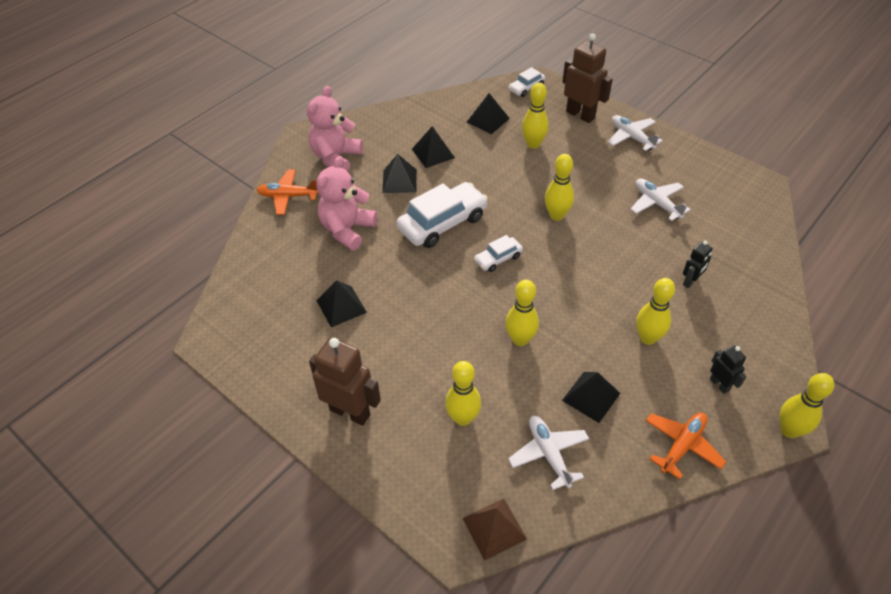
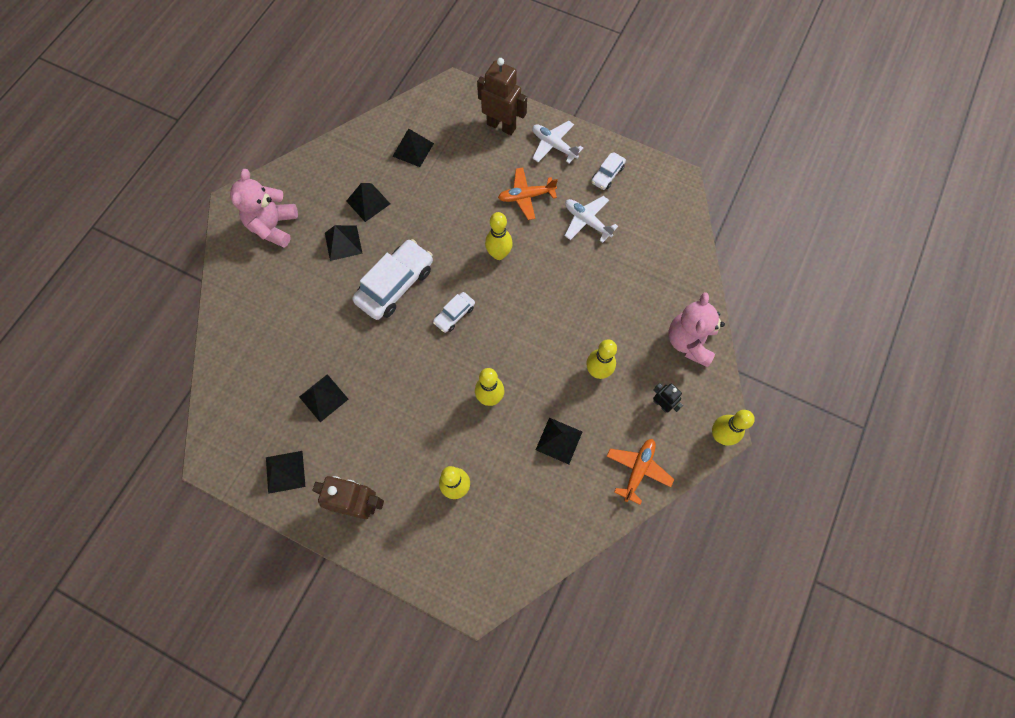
camera: 15 degrees left, 20 degrees up
orange plane [257,170,318,215] -> orange plane moved to [498,168,558,220]
pink teddy bear [316,156,377,250] -> pink teddy bear moved to [669,292,725,367]
brown pyramid [462,498,527,561] -> none
white car [508,67,546,97] -> white car moved to [591,152,626,190]
white plane [508,416,589,490] -> none
yellow bowling pin [522,83,549,149] -> none
black robot [683,241,713,288] -> none
none -> black pyramid [266,451,305,494]

